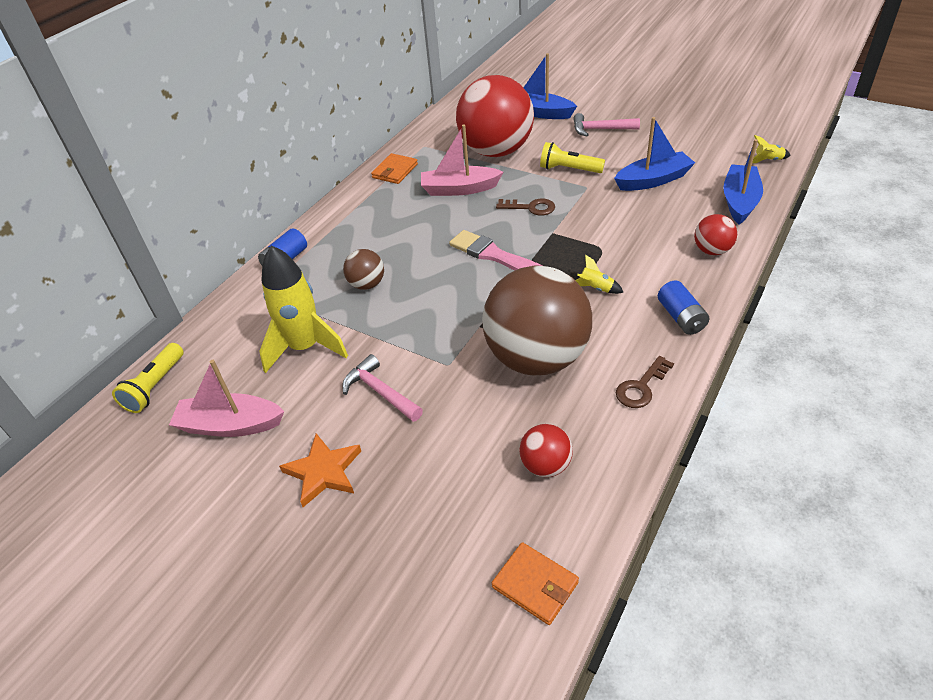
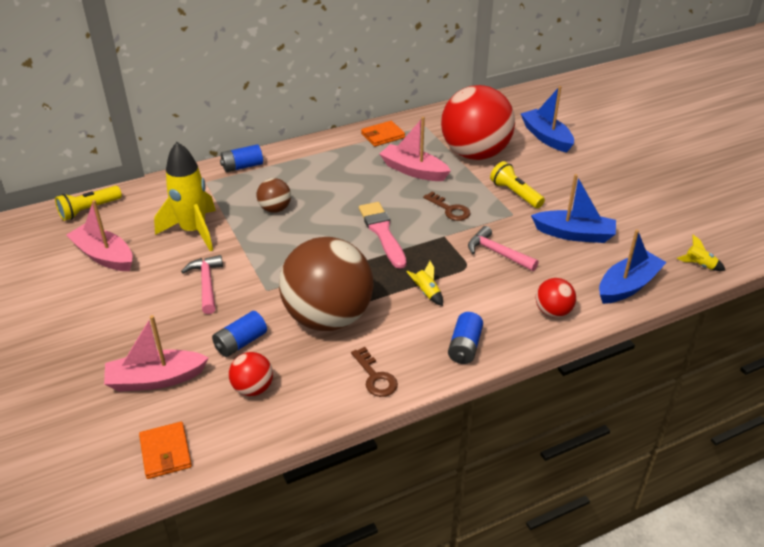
camera: 30 degrees right, 5 degrees down
orange star [279,433,361,507] -> none
pink hammer [573,113,640,136] -> pink hammer moved to [468,226,539,271]
brown key [616,356,674,408] -> brown key turned 105 degrees counterclockwise [351,347,398,397]
none -> pink boat [104,315,208,392]
none -> blue battery [212,311,267,357]

